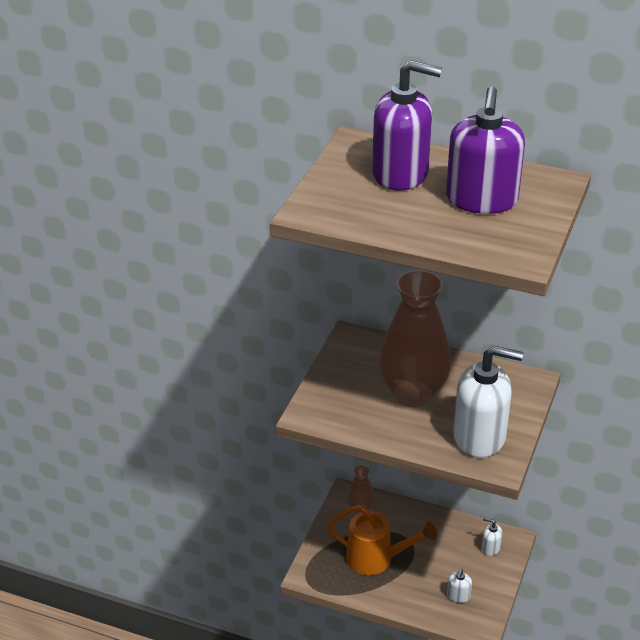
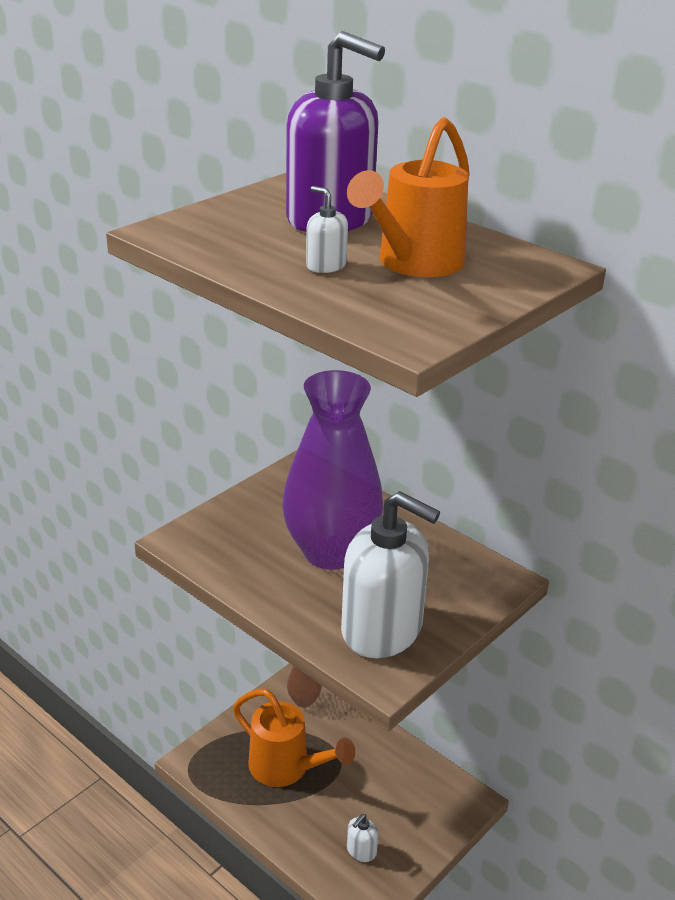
camera: 20 degrees right, 5 degrees down
brown vase [379,270,451,407] -> purple vase [282,370,383,570]
purple soap dispenser [446,87,525,214] -> orange watering can [347,117,470,277]
white soap dispenser [482,518,502,556] -> white soap dispenser moved to [306,186,348,273]

